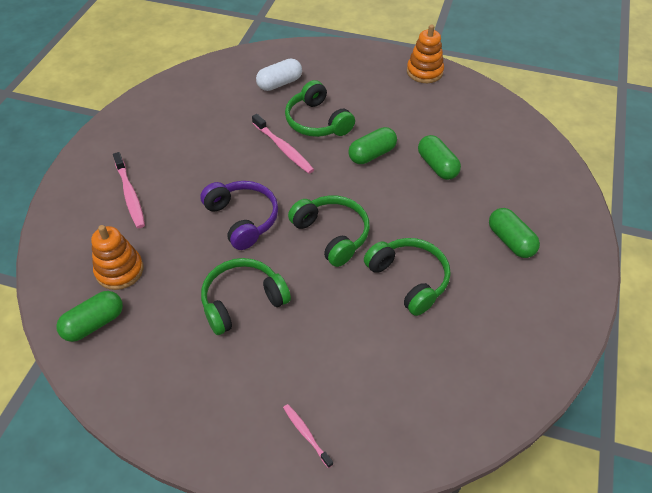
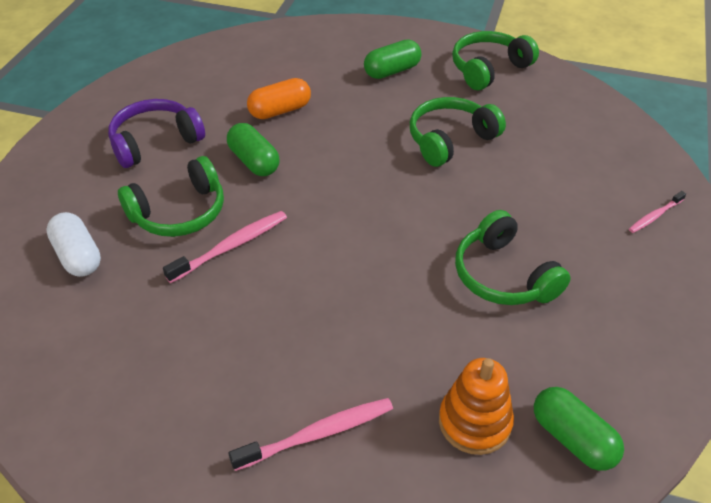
camera: 90 degrees left, 5 degrees down
purple headphones [200,181,278,250] -> purple headphones moved to [108,99,205,168]
green headphones [288,196,370,267] -> green headphones moved to [452,31,539,90]
orange stacking toy [407,24,444,83] -> none
green capsule [418,135,461,180] -> orange capsule [247,78,311,119]

